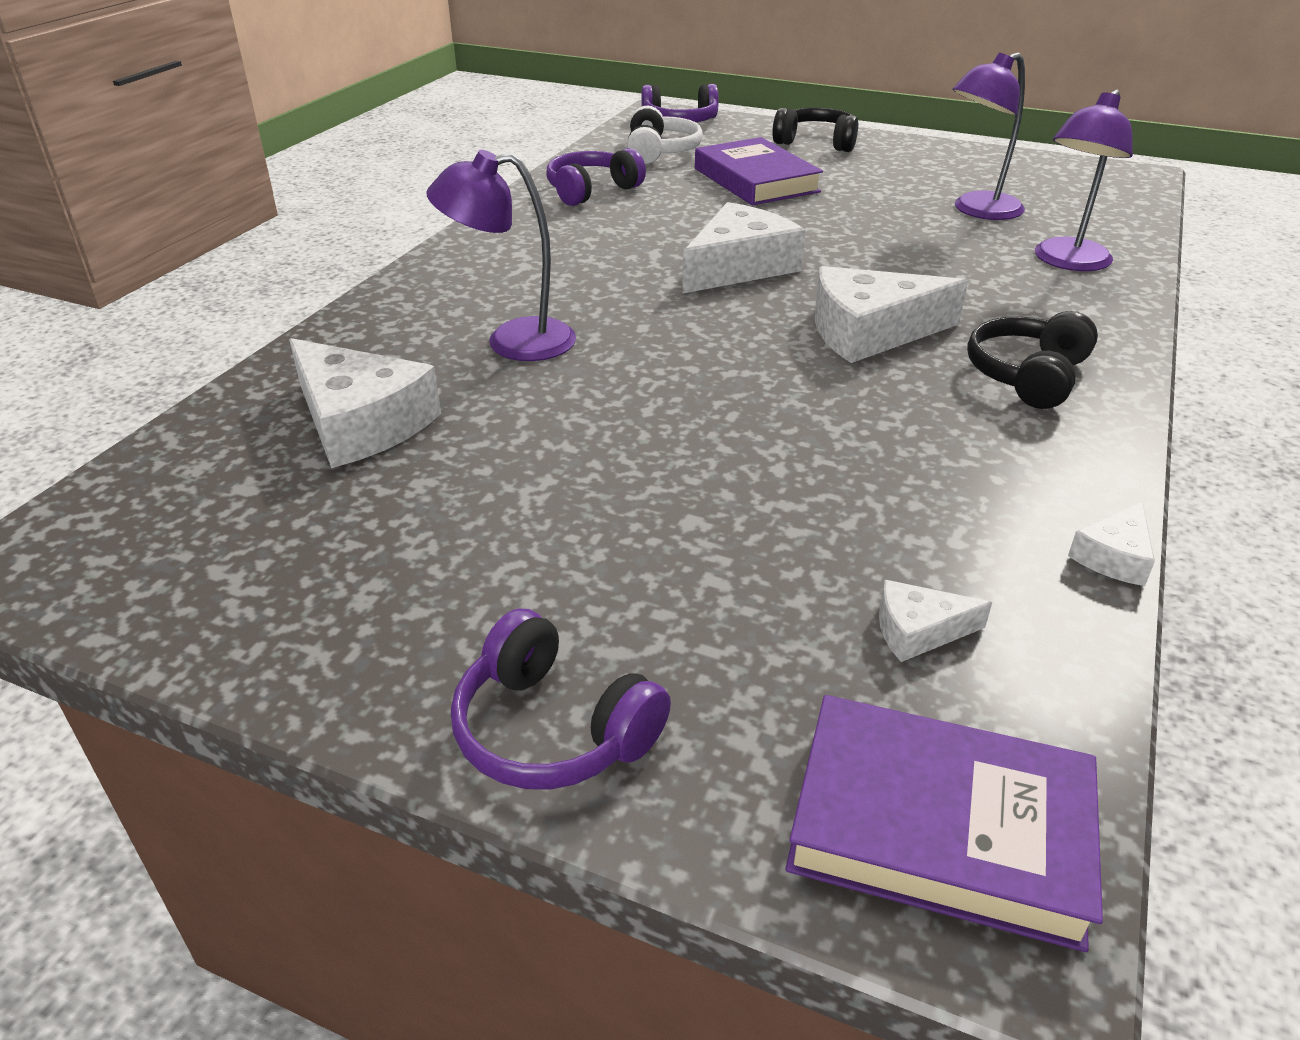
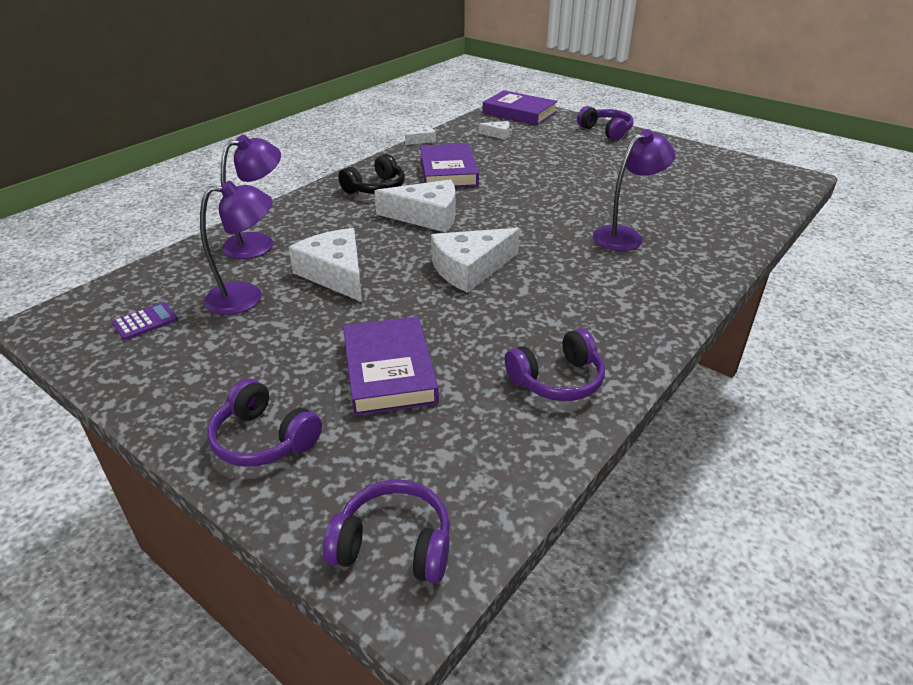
camera: 165 degrees left, 0 degrees up
white cheese [289,338,441,468] -> white cheese moved to [289,228,362,302]
purple lamp [427,150,576,361] -> purple lamp turned 45 degrees counterclockwise [593,129,675,251]
white headphones [627,106,703,164] -> none
black headphones [772,107,858,152] -> purple headphones [207,379,322,467]
none -> purple calculator [112,302,178,340]
none -> purple book [420,144,479,187]

